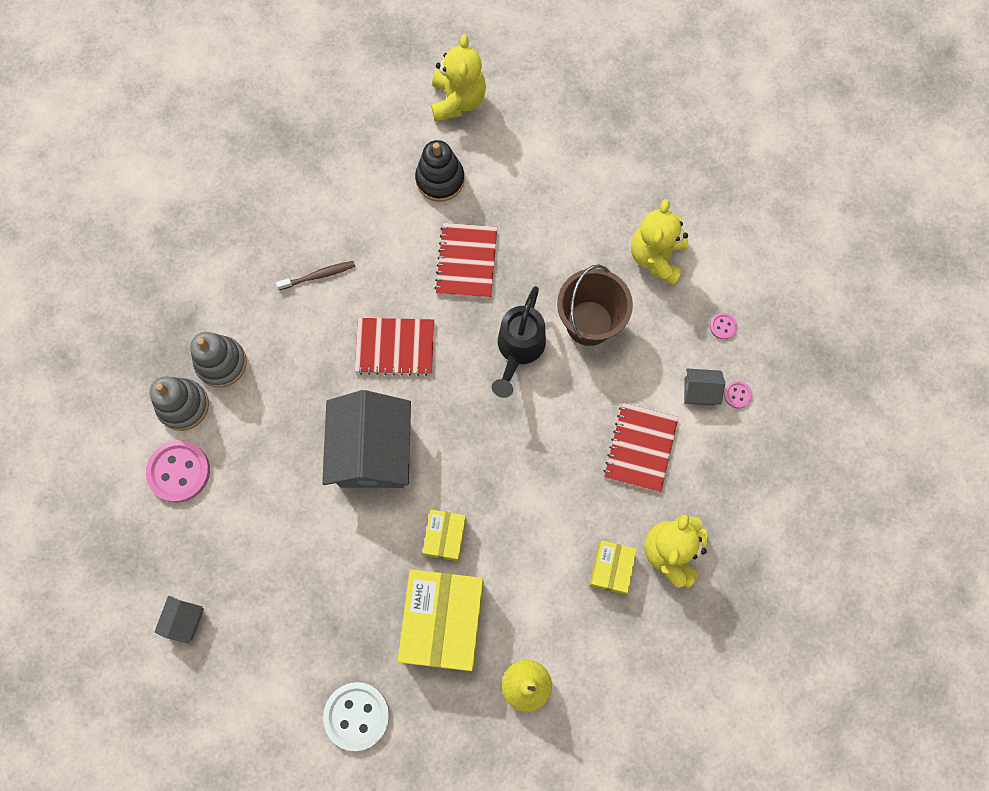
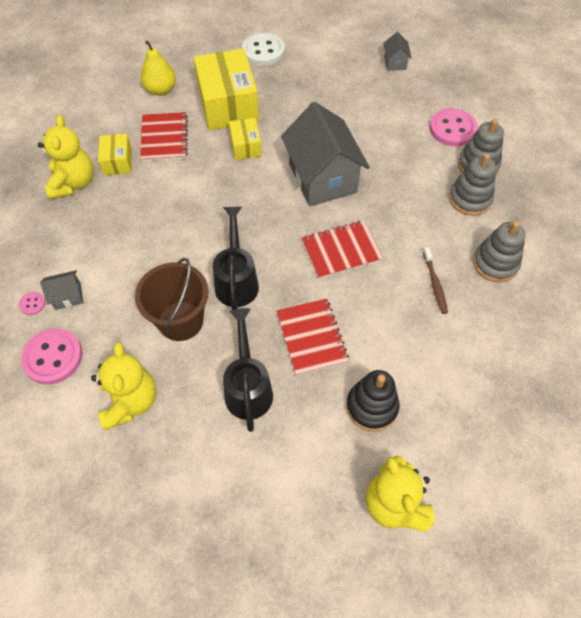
camera: 160 degrees right, 15 degrees down
brown toothbrush [276,261,355,290] -> brown toothbrush turned 60 degrees counterclockwise [423,247,448,314]
red notebook [604,403,679,492] -> red notebook moved to [140,112,188,162]
pink button [710,313,738,340] -> pink button [21,328,83,384], size x2.20
none -> black watering can [223,308,273,432]
none -> grey stacking toy [473,221,526,282]

